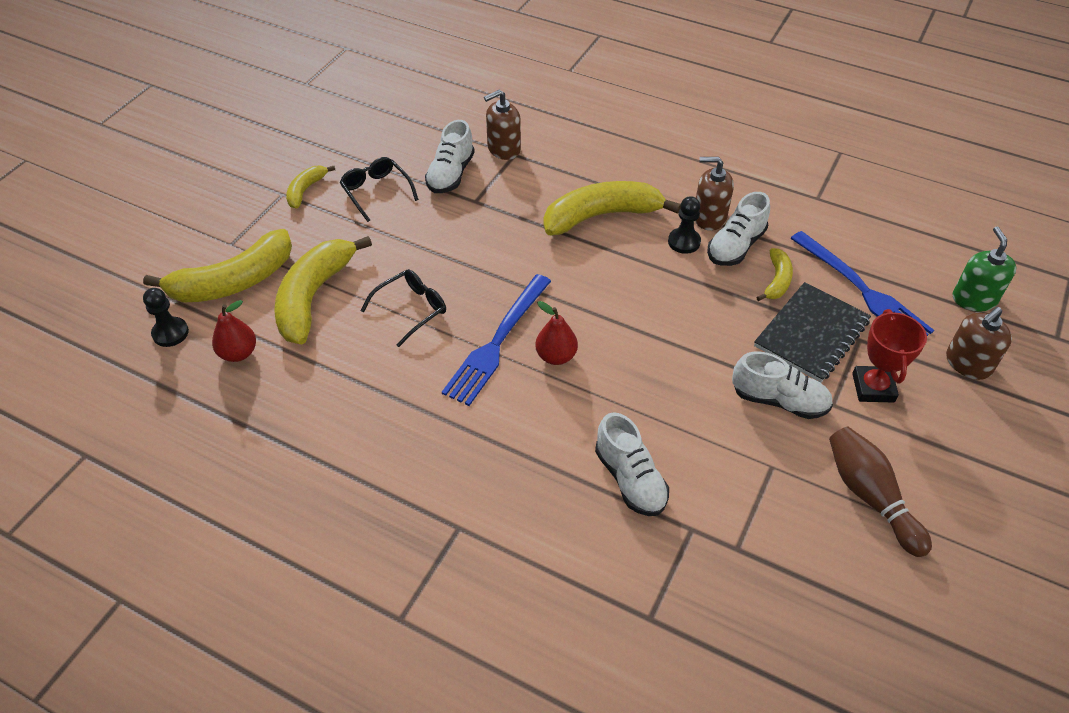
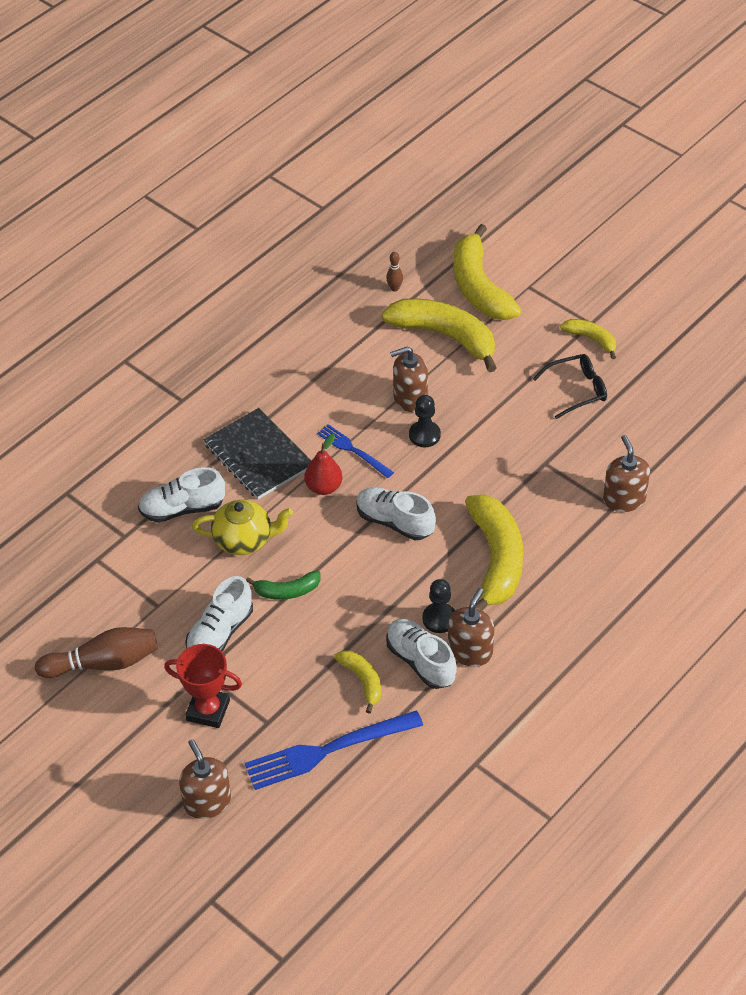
camera: 105 degrees right, 0 degrees up
black pawn [143,288,189,347] -> black pawn moved to [409,395,441,447]
red pear [212,300,256,362] -> brown bowling pin [386,252,403,292]
black glasses [360,269,446,347] -> brown soap dispenser [390,346,428,412]
white shoe [425,120,475,193] -> white shoe moved to [356,487,436,540]
blue fork [442,274,551,406] -> blue fork [317,424,394,478], size x0.57
black notebook [754,282,871,382] -> black notebook moved to [204,408,311,499]
yellow banana [757,248,793,301] -> yellow banana turned 150 degrees counterclockwise [334,650,381,714]
green soap dispenser [953,227,1017,312] -> none
none -> yellow teapot [192,500,293,555]
none -> green banana [246,571,321,600]

